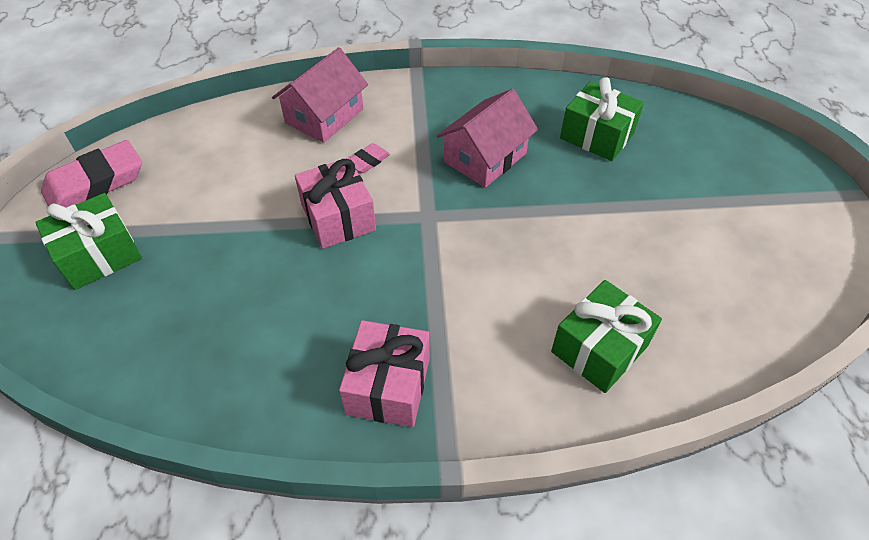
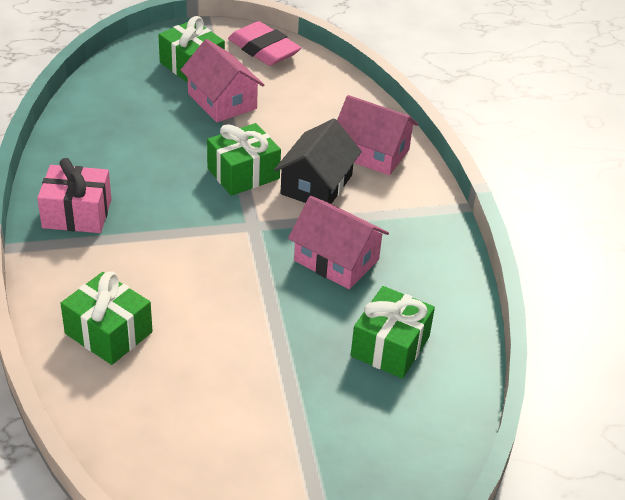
camera: 80 degrees right, 10 degrees down
pink gift [295,158,376,249] -> green gift [207,123,281,196]
pink eraser [350,143,390,173] -> black house [274,118,362,204]
none -> pink house [181,39,264,122]

